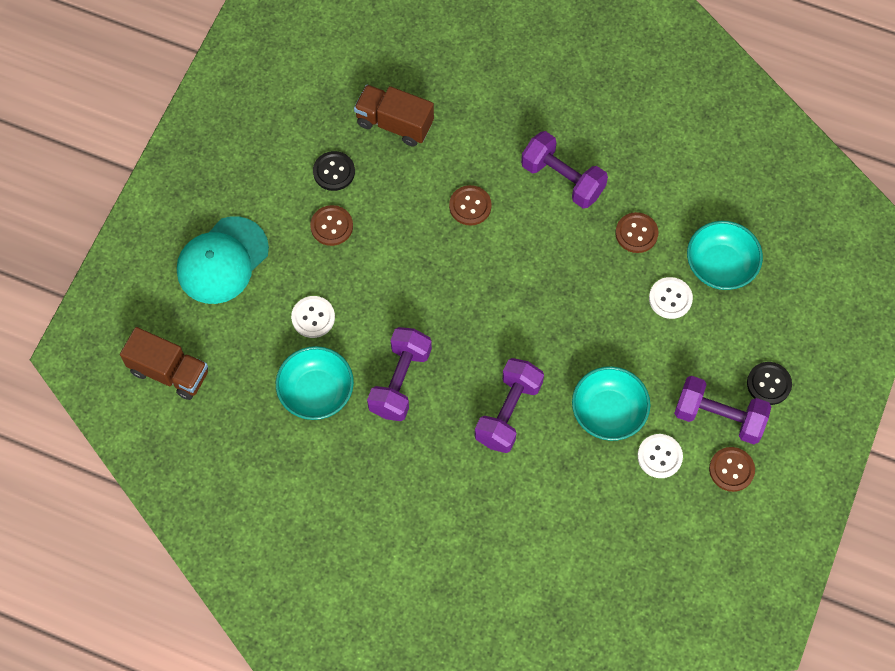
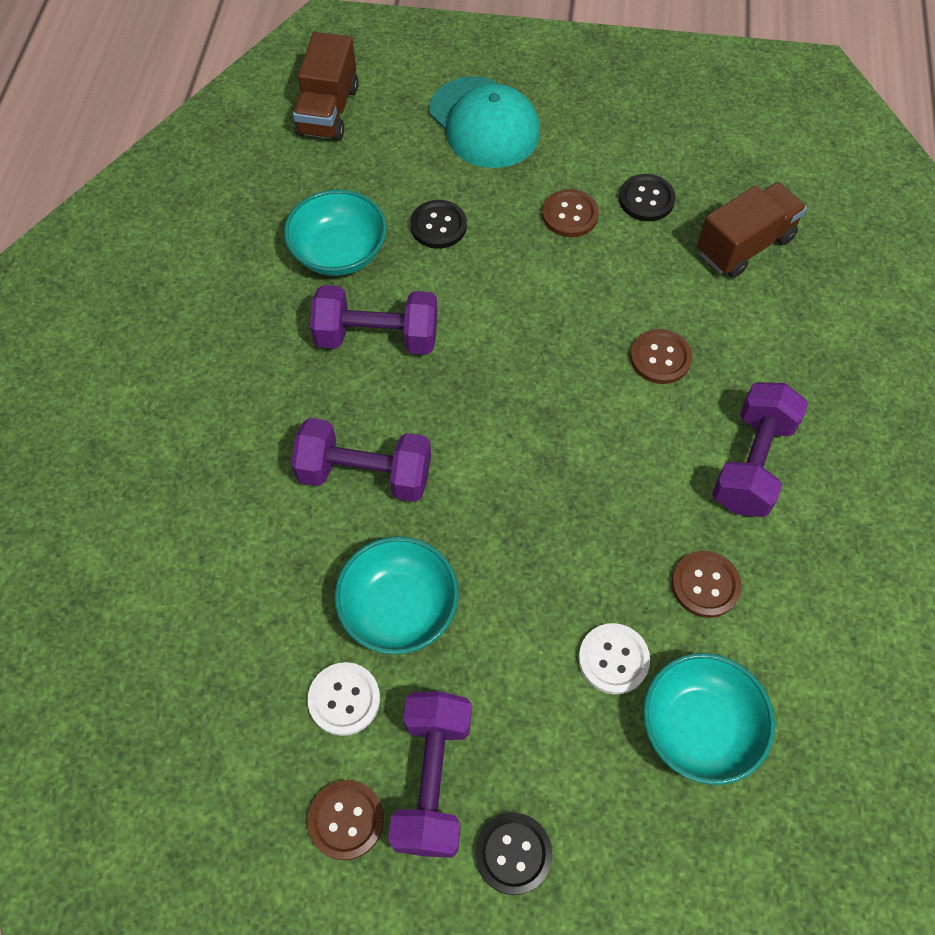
camera: 75 degrees right, 5 degrees down
turquoise cap [177,216,269,304] -> turquoise cap turned 150 degrees counterclockwise [429,76,540,168]
white button [291,296,335,338] -> black button [410,200,467,249]
brown truck [354,85,434,147] -> brown truck turned 45 degrees clockwise [697,182,807,278]

